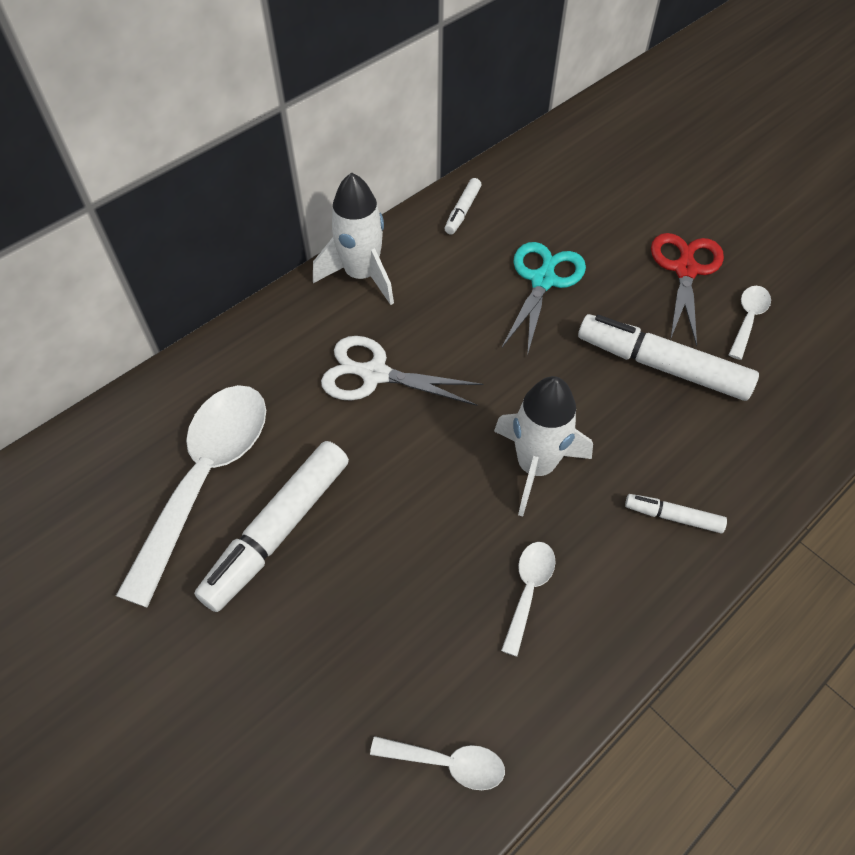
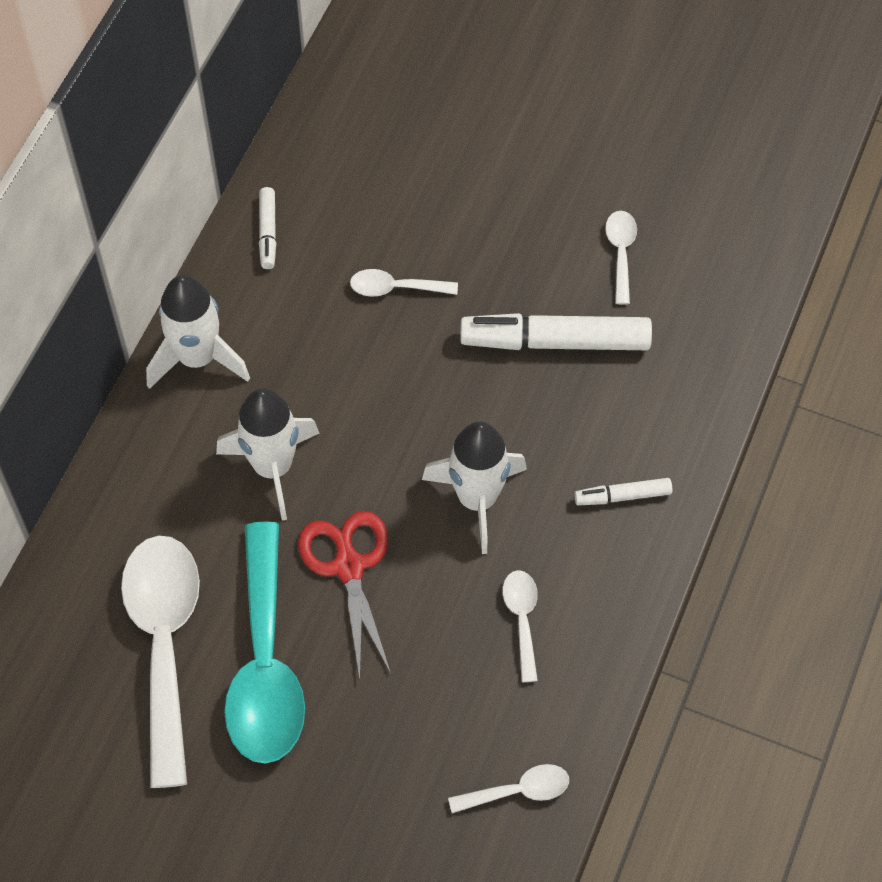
camera: 25 degrees left, 5 degrees up
white marker [194,441,349,612] -> turquoise spoon [224,521,305,764]
white scissors [321,336,483,406] -> white rocket [216,388,320,521]
turquoise scissors [502,242,586,356] -> white spoon [350,269,458,297]
red scissors [651,233,724,347] -> red scissors moved to [298,511,391,679]

